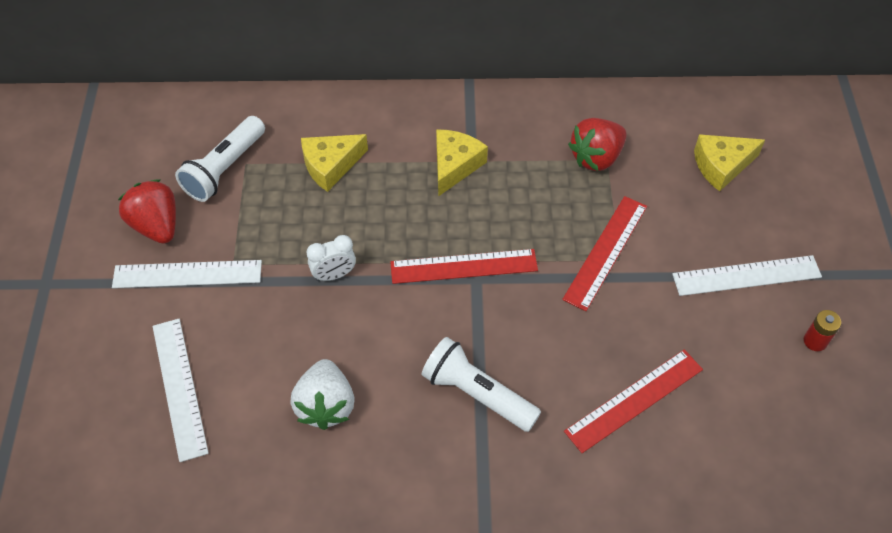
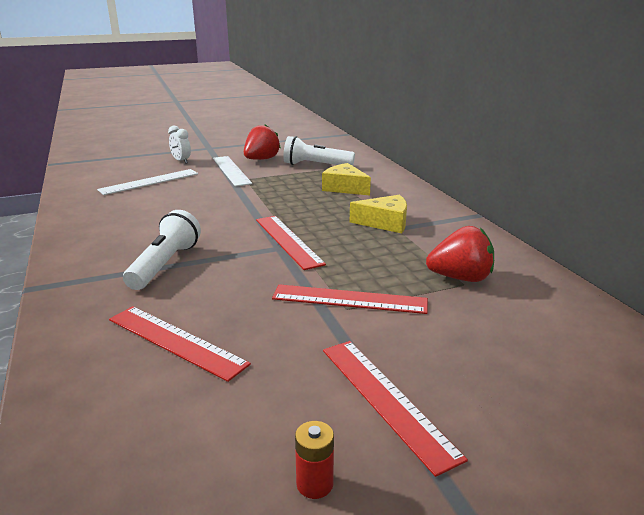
camera: 70 degrees right, 30 degrees down
white strawberry [290,359,355,430] -> none
white clock [306,235,356,281] -> white clock moved to [168,126,191,164]
red strawberry [568,118,627,171] -> red strawberry turned 150 degrees clockwise [426,226,494,282]
white ruler [672,255,822,296] -> red ruler [323,341,468,477]
yellow cheese [694,134,765,192] -> none

